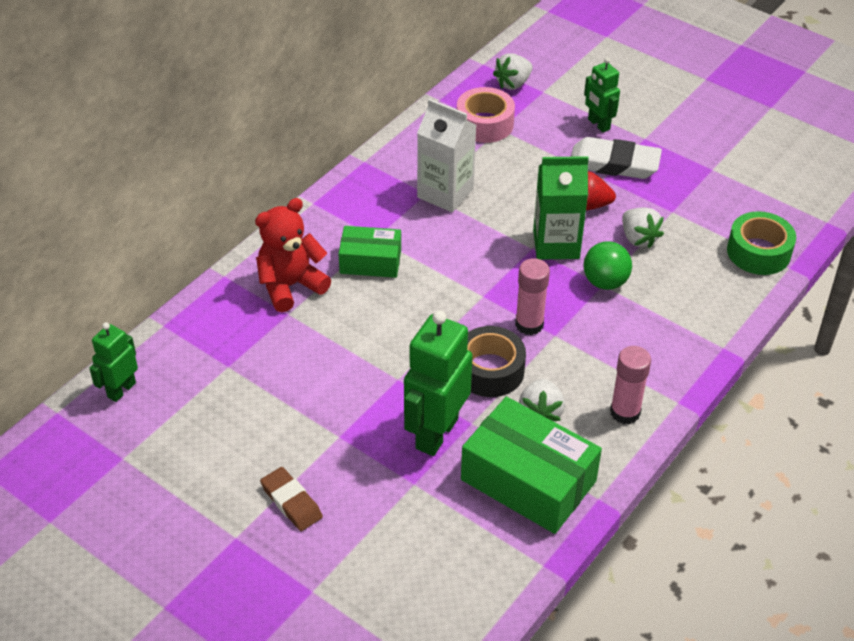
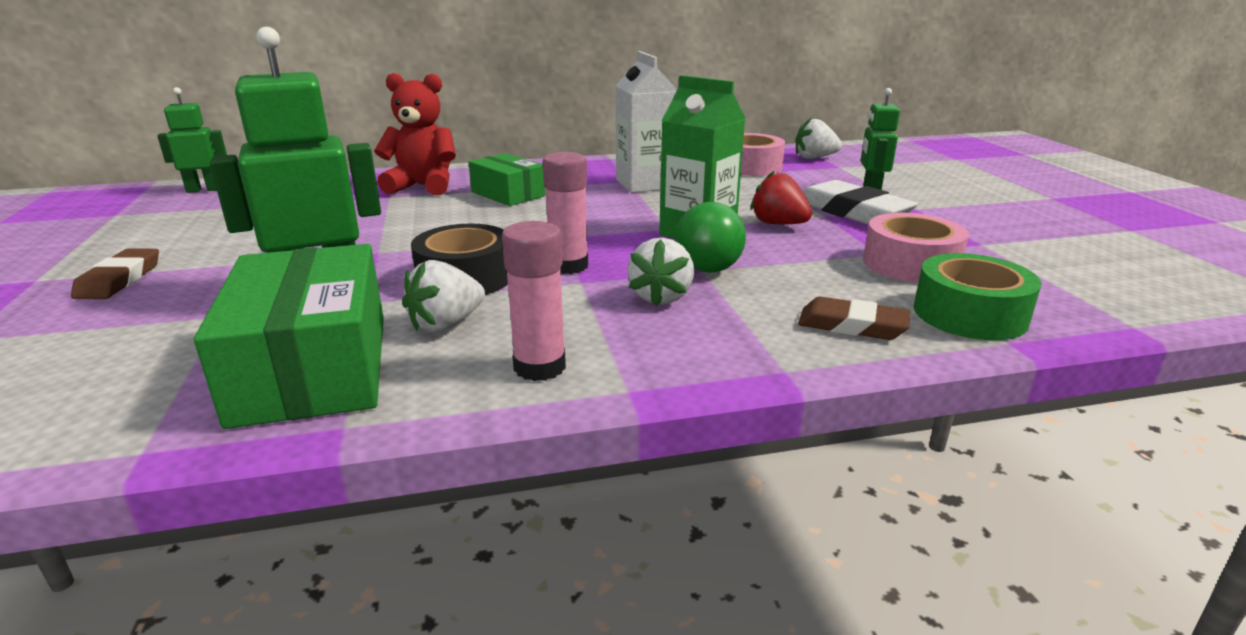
camera: 40 degrees right, 20 degrees down
white strawberry [622,208,664,249] -> white strawberry moved to [627,238,694,306]
none -> brown eraser [798,297,910,340]
none -> pink tape [863,213,969,283]

